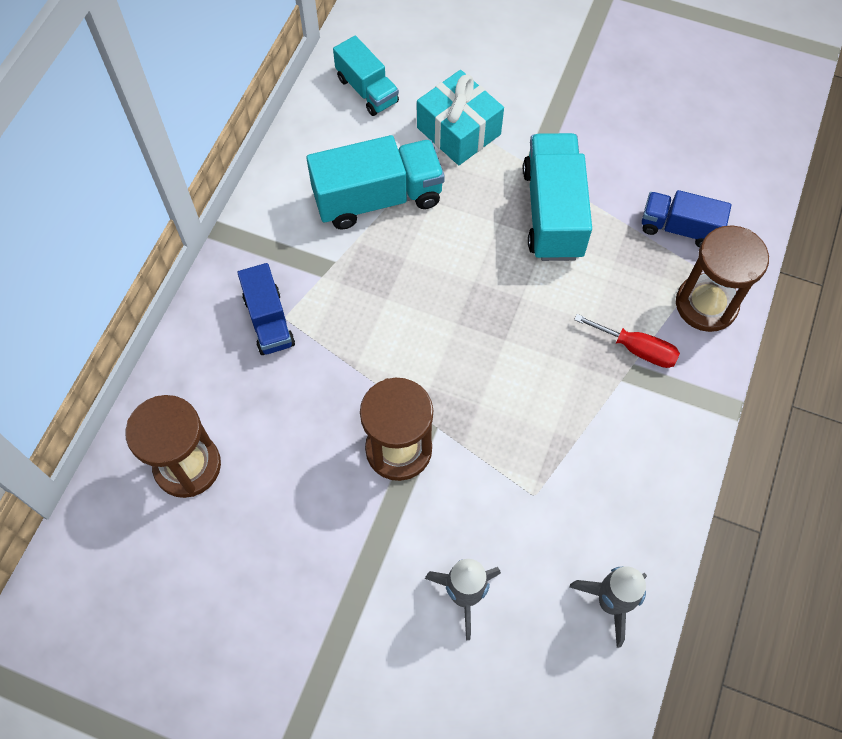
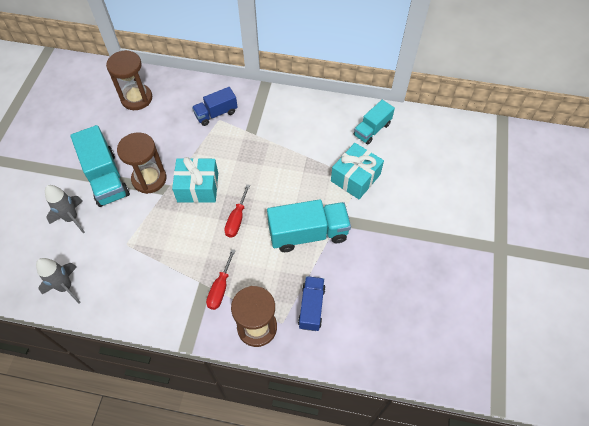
camera: 80 degrees right, 5 degrees down
turquoise truck [306,135,445,230] -> turquoise truck moved to [70,125,130,207]
none -> turquoise gift [172,157,218,203]
none -> red screwdriver [224,184,250,238]

